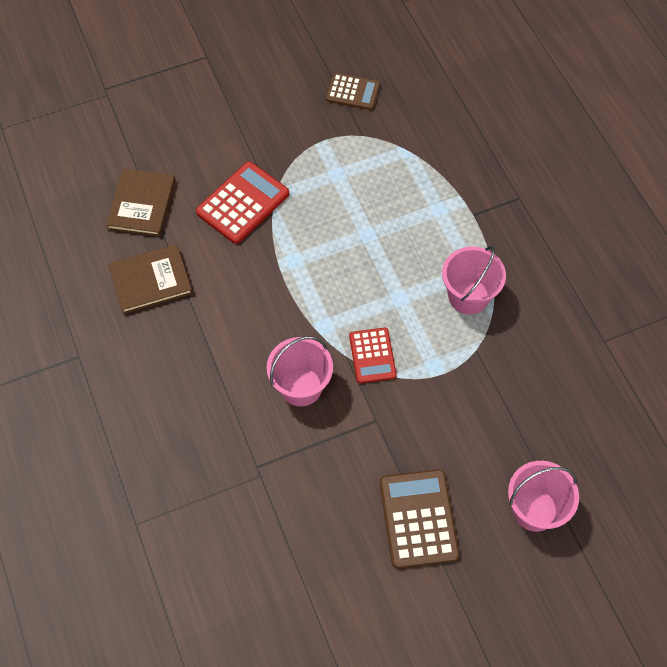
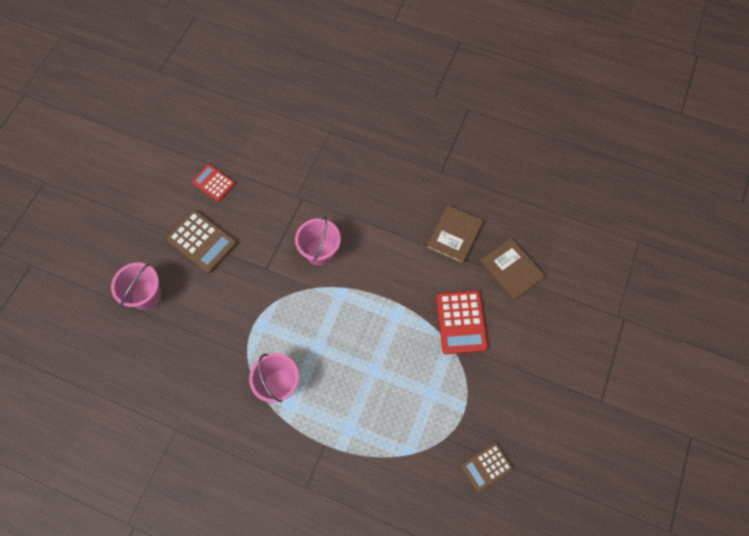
camera: 135 degrees right, 5 degrees up
red calculator [349,328,397,383] -> red calculator moved to [192,164,235,202]

